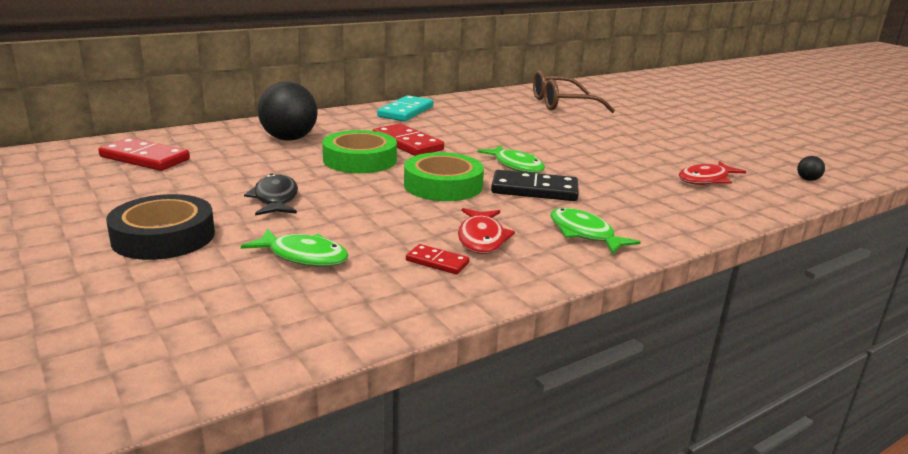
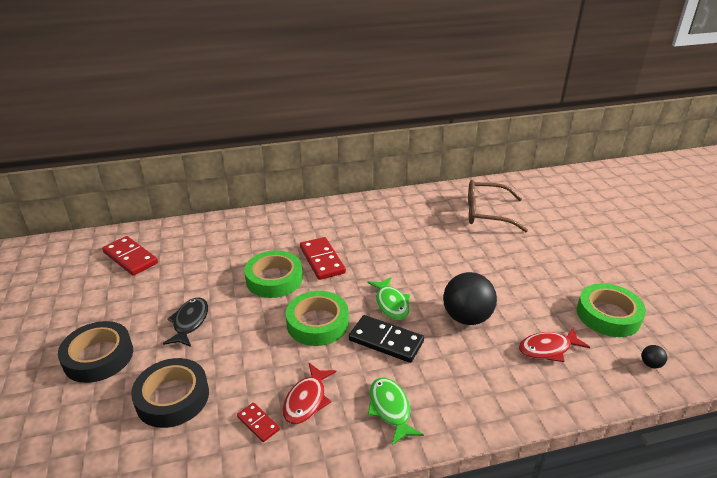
camera: 20 degrees right, 10 degrees up
green fish [241,229,349,267] -> black tape [131,358,209,428]
black ball [258,81,317,141] -> black ball moved to [443,272,497,325]
turquoise domino [377,95,434,122] -> none
none -> green tape [577,283,646,337]

